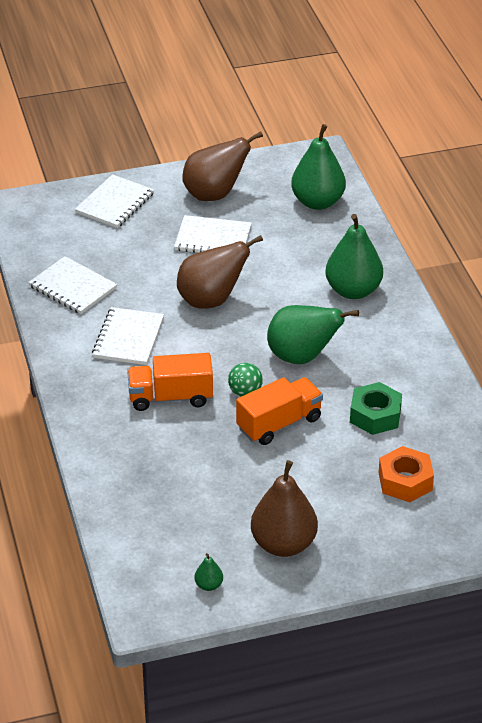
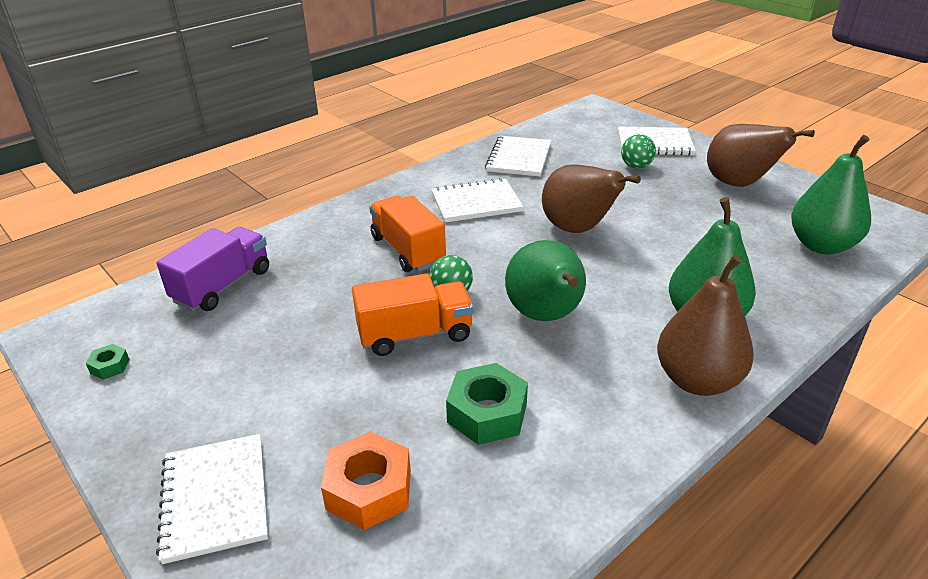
camera: 65 degrees right, 5 degrees down
white notebook [174,215,252,253] -> white notebook moved to [156,434,268,564]
green pear [195,553,223,591] -> green nut [86,344,130,380]
orange truck [236,377,323,445] -> orange truck turned 45 degrees counterclockwise [352,273,474,356]
brown pear [251,460,318,557] -> brown pear moved to [657,255,754,396]
none -> purple truck [157,227,269,311]
none -> green ball [621,134,656,169]

